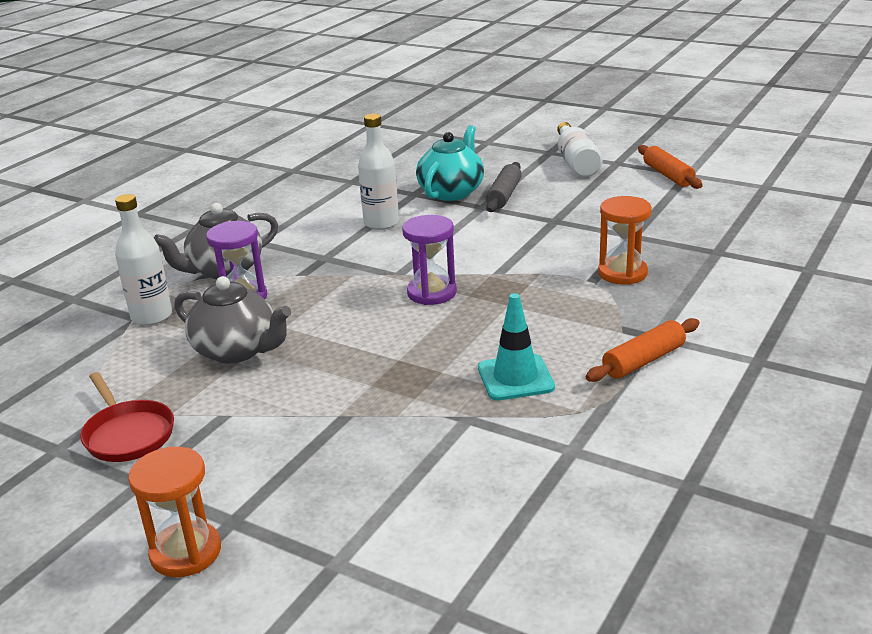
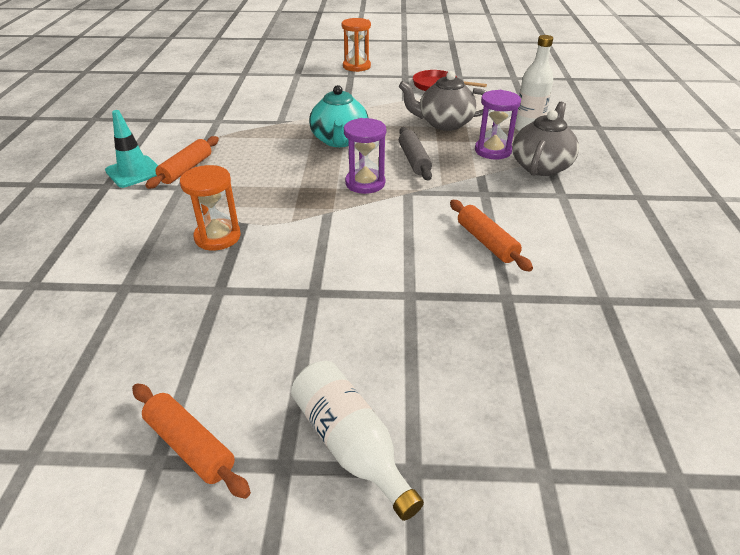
camera: 150 degrees right, 10 degrees up
white bottle [358,113,399,230] -> orange rolling pin [450,200,533,272]
turquoise teapot [416,125,484,201] -> turquoise teapot moved to [309,85,369,147]
turquoise traffic cone [478,293,555,401] -> turquoise traffic cone moved to [105,110,158,188]
grey rolling pin [486,162,522,212] -> grey rolling pin moved to [399,127,432,181]

